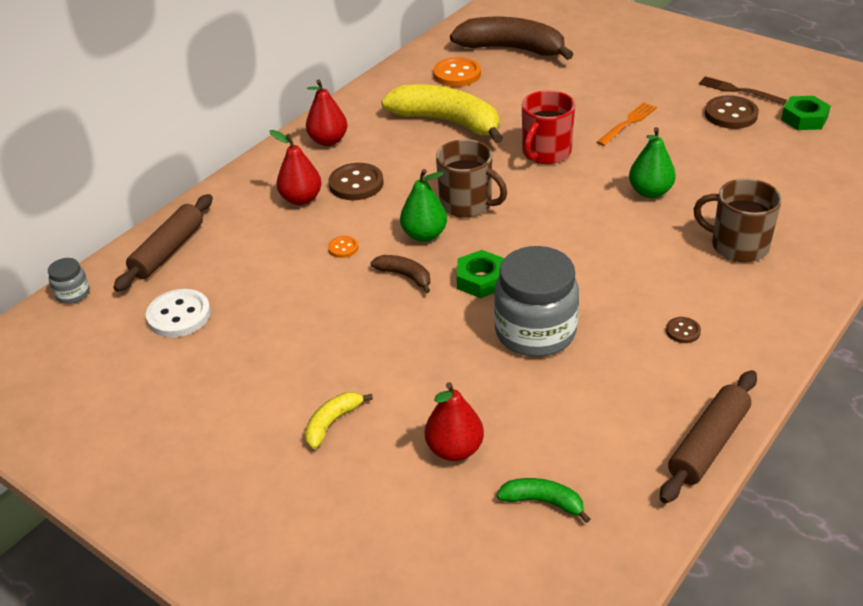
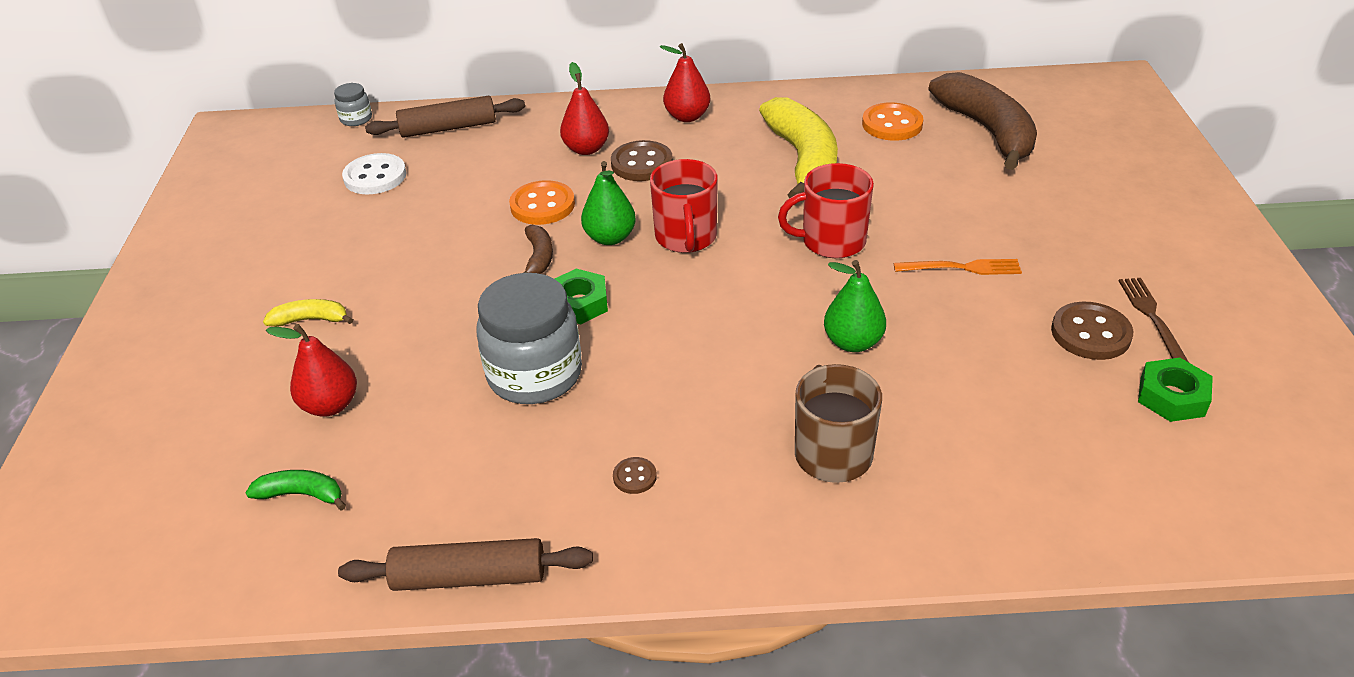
camera: 50 degrees right, 0 degrees up
orange button [328,236,358,258] -> orange button [509,180,575,225], size x1.96
brown mug [436,139,507,217] -> red mug [650,159,718,253]
green banana [497,478,590,523] -> green banana turned 60 degrees counterclockwise [246,470,346,511]

